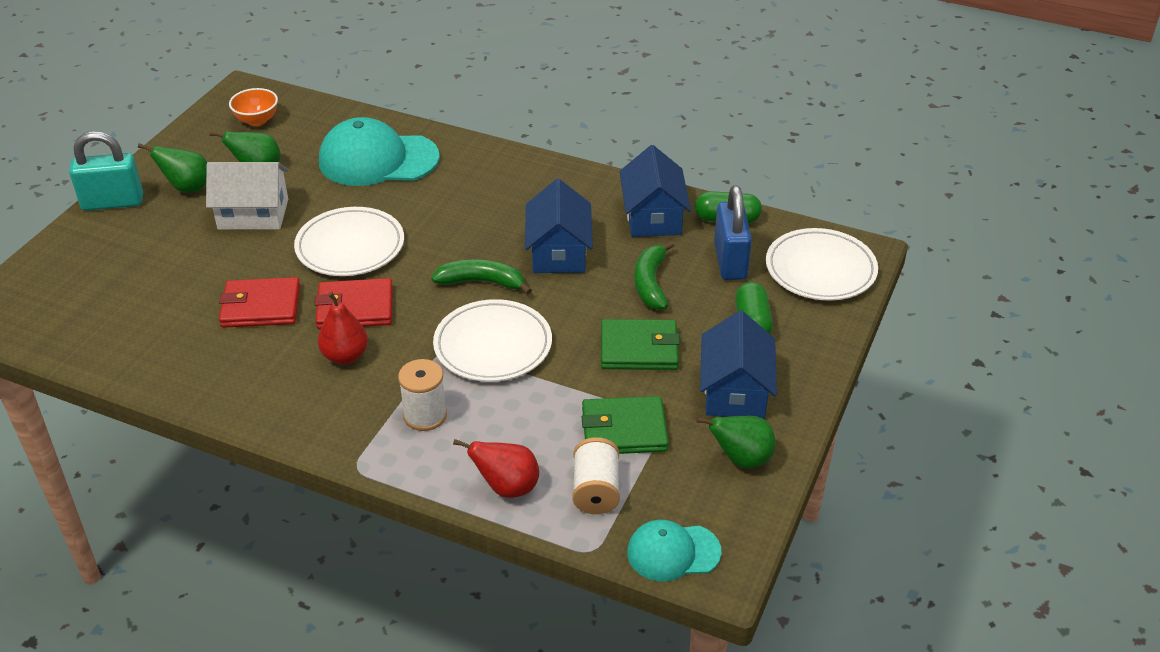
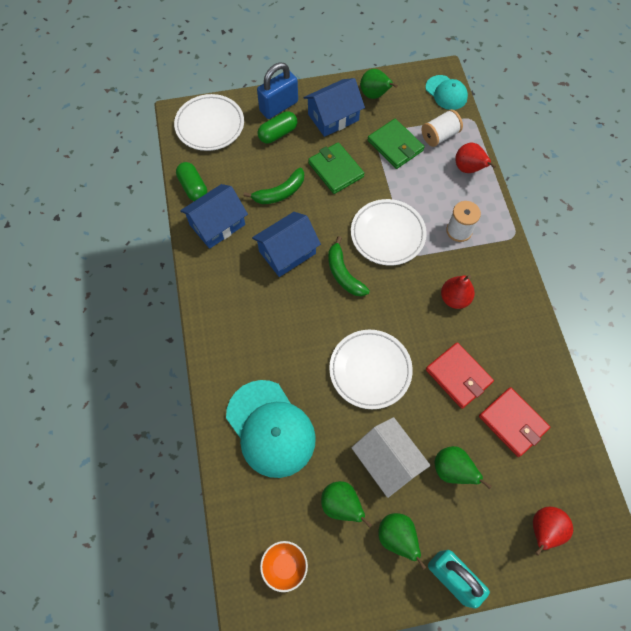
camera: 125 degrees left, 25 degrees up
red wallet [314,278,393,329] -> red wallet moved to [479,387,550,457]
blue padlock [714,185,752,280] -> blue padlock moved to [257,63,298,119]
none -> green pear [435,446,492,489]
none -> red pear [533,507,573,556]

